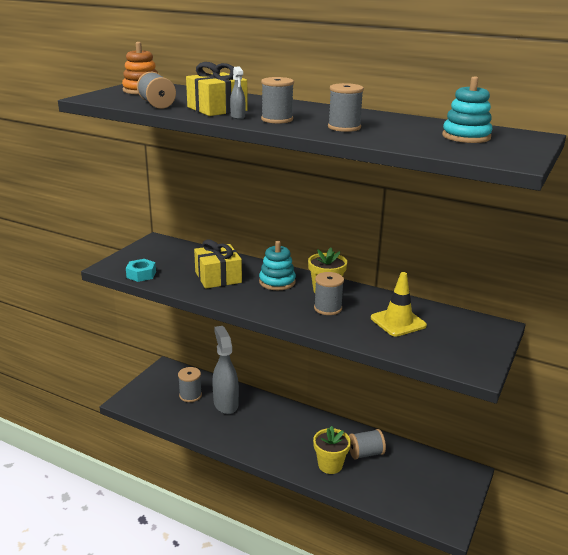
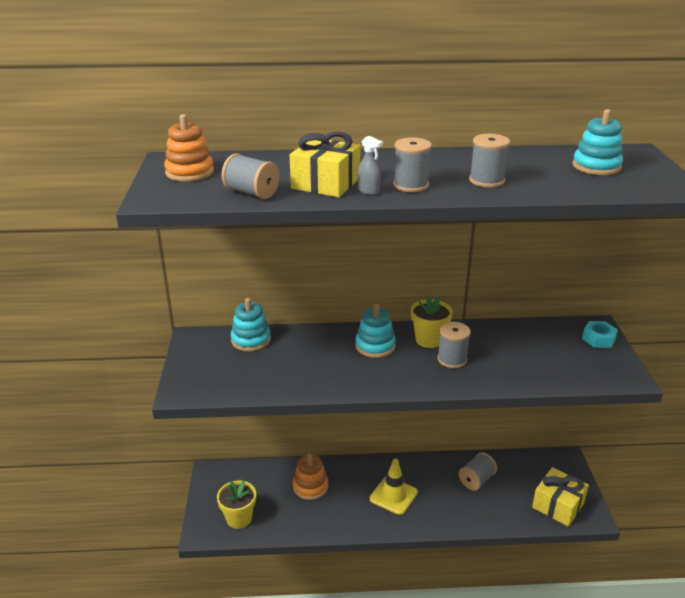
camera: 30 degrees left, 5 degrees up
turquoise nut [126,259,156,282] -> turquoise nut moved to [582,321,618,348]
grey spool [178,367,202,402] -> none
yellow gift [194,239,242,289] -> yellow gift moved to [532,467,589,527]
grey spray bottle [212,326,239,414] -> orange stacking toy [293,454,328,500]
yellow flower pot [313,426,351,474] -> yellow flower pot moved to [217,481,256,529]
yellow traffic cone [371,272,427,337] -> yellow traffic cone moved to [370,459,418,515]
none -> turquoise stacking toy [231,298,271,352]

